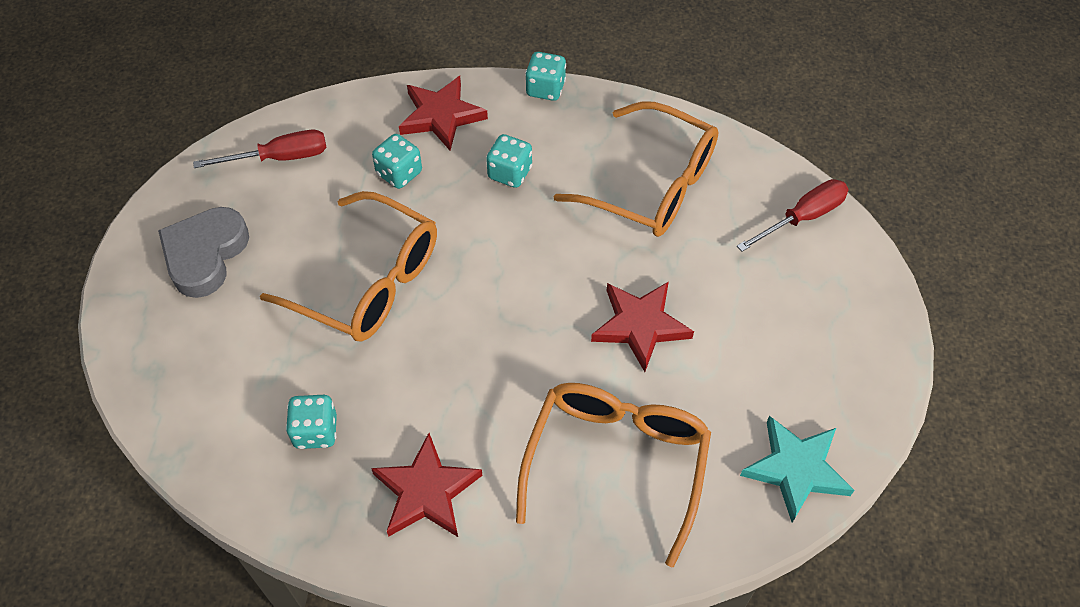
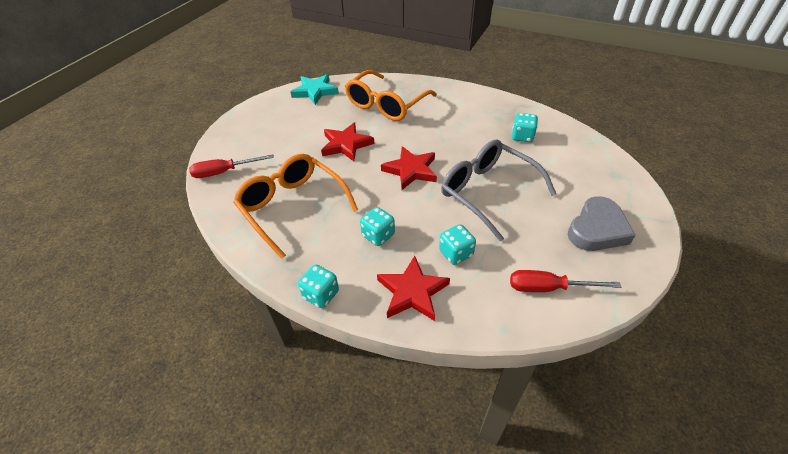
camera: 160 degrees left, 10 degrees down
orange glasses [260,191,437,342] -> grey glasses [441,139,556,242]
red star [371,433,483,537] -> red star moved to [381,146,437,190]

